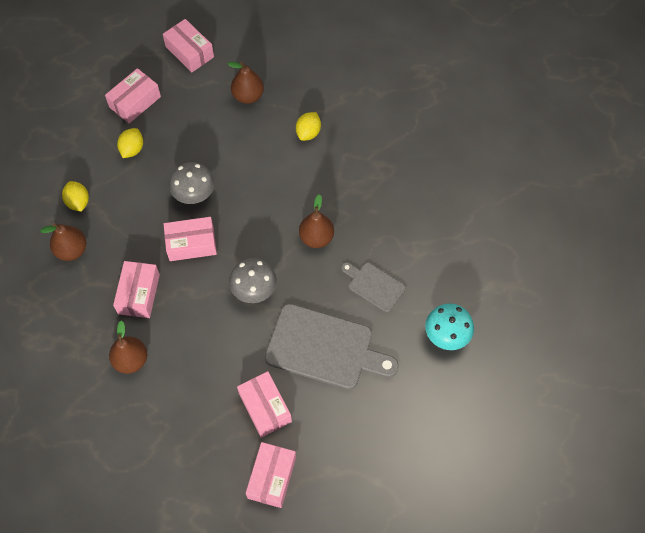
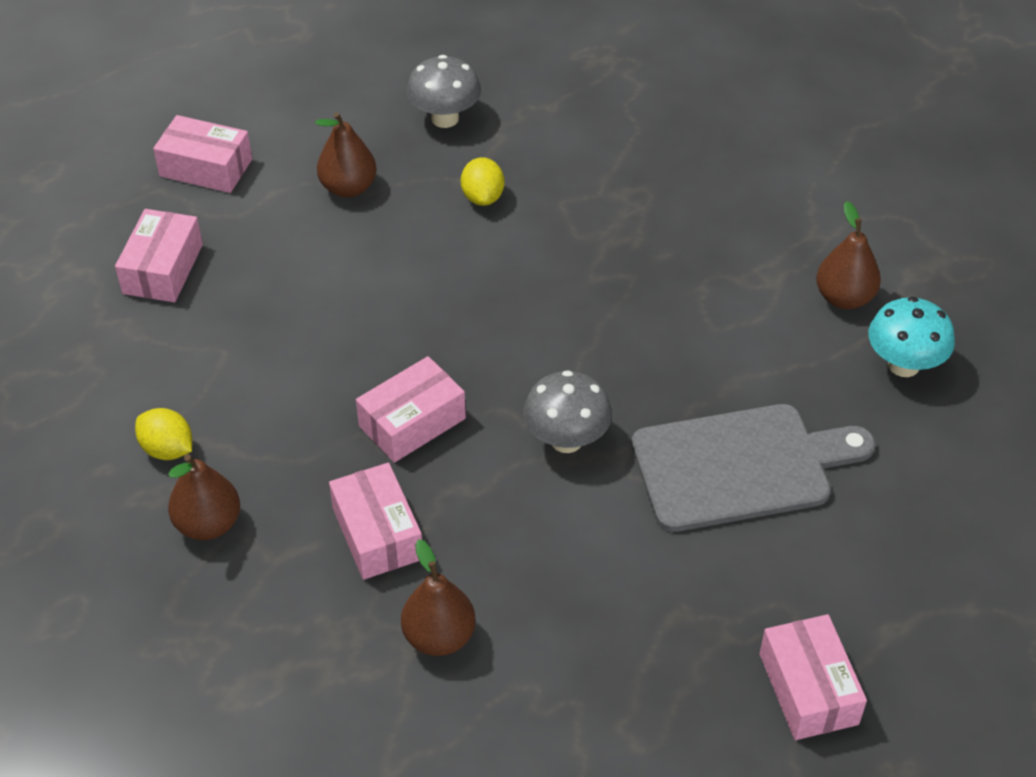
camera: 30 degrees left, 15 degrees down
yellow lemon [117,128,143,158] -> none
grey mushroom [169,162,215,204] -> grey mushroom moved to [407,55,481,128]
pink box [237,371,292,438] -> none
brown pear [299,194,334,248] -> brown pear moved to [816,201,881,309]
grey cutting board [341,262,406,312] -> none

